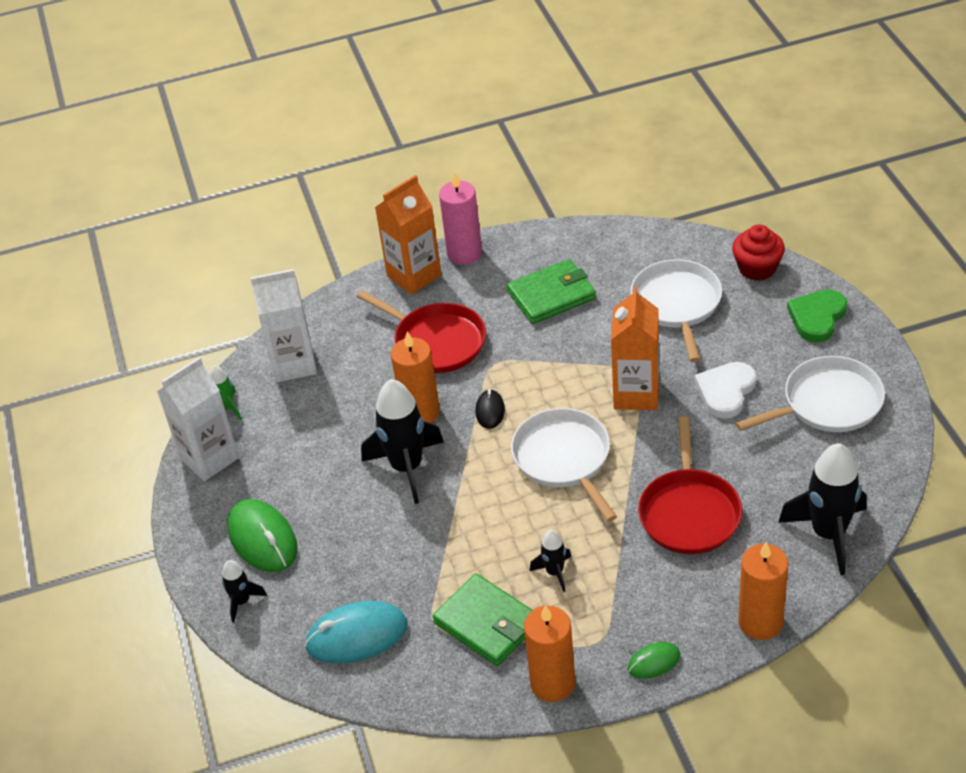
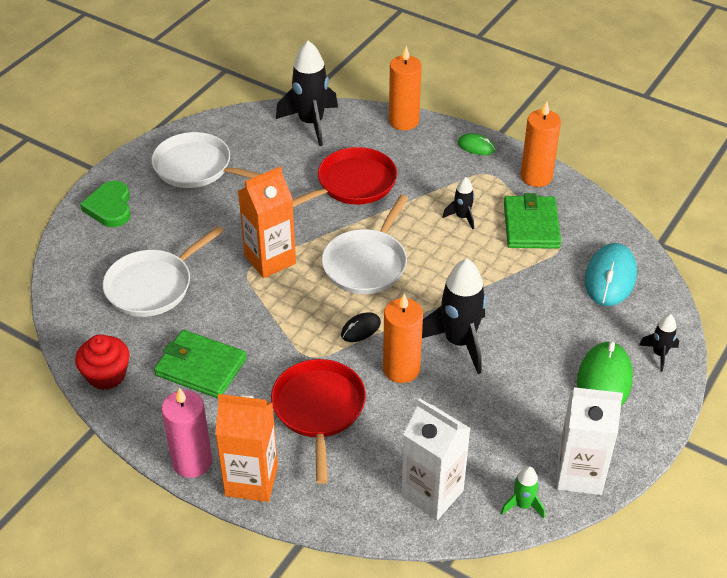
camera: 135 degrees left, 0 degrees up
turquoise mouse [305,601,408,664] -> turquoise mouse turned 75 degrees clockwise [585,243,637,306]
white heart [695,362,756,419] -> none
red cupcake [732,224,785,281] -> red cupcake moved to [75,334,129,390]
green heart [787,290,847,342] -> green heart turned 90 degrees clockwise [80,181,131,227]

